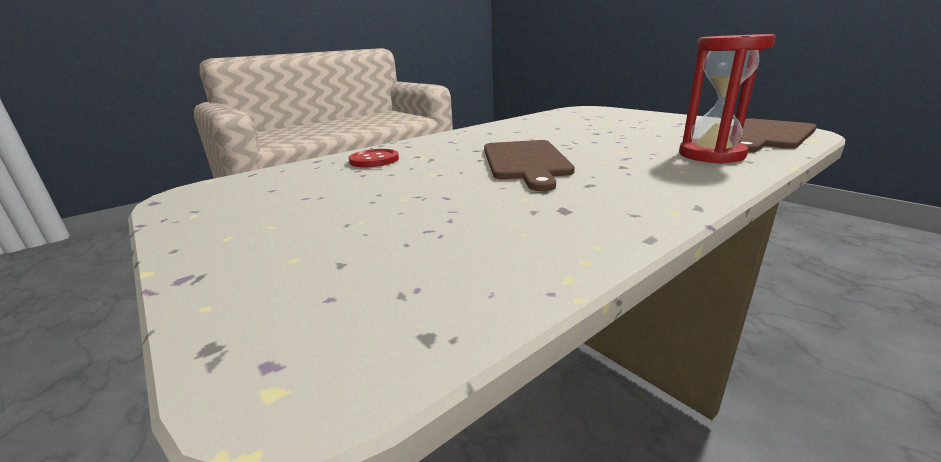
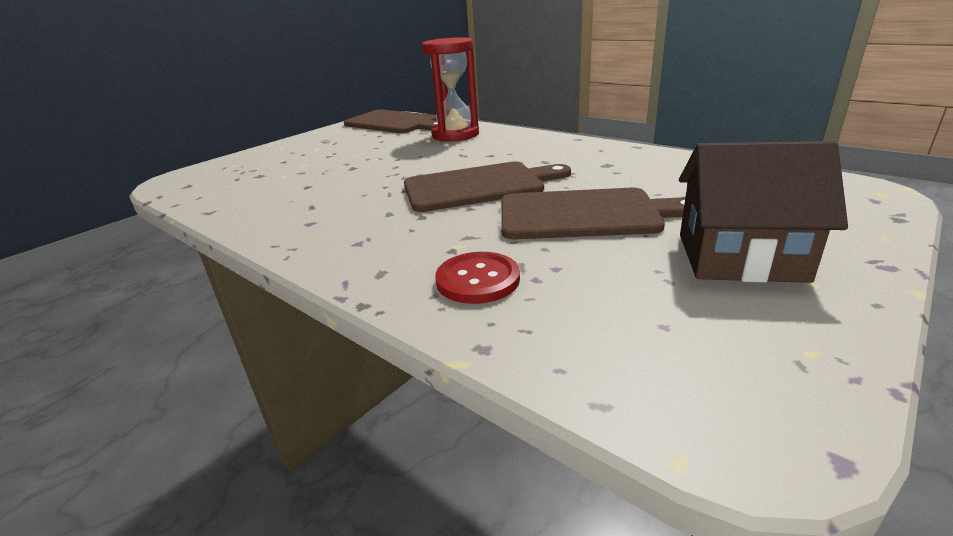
camera: 100 degrees left, 5 degrees up
none -> brown cutting board [501,188,685,239]
none -> brown house [679,141,848,283]

